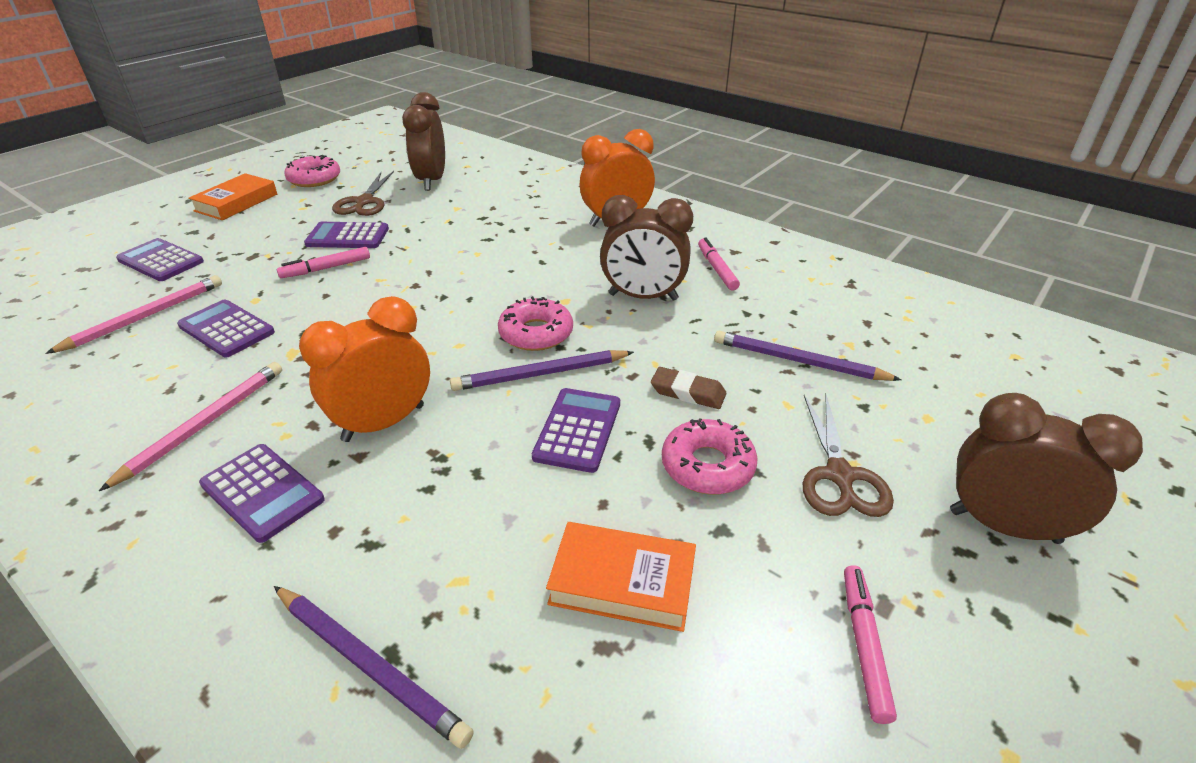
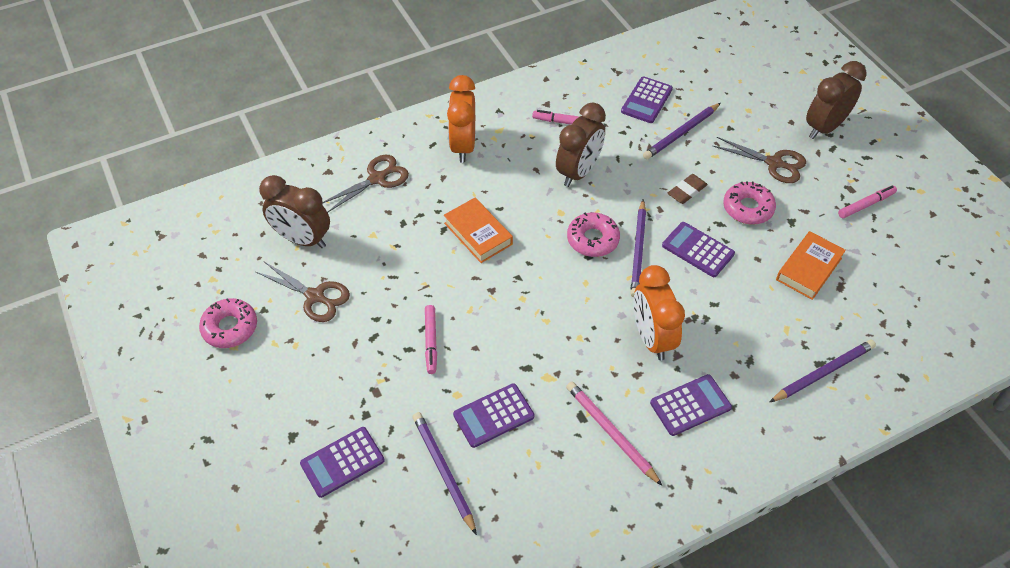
camera: 65 degrees left, 15 degrees up
pink pencil [45,275,222,354] -> purple pencil [413,412,477,535]
orange book [189,173,277,220] -> orange book moved to [444,198,513,263]
purple calculator [304,222,389,248] -> purple calculator moved to [621,76,673,123]
pink marker [844,565,897,724] -> pink marker turned 120 degrees clockwise [838,185,897,218]
none -> brown scissors [322,155,409,213]

